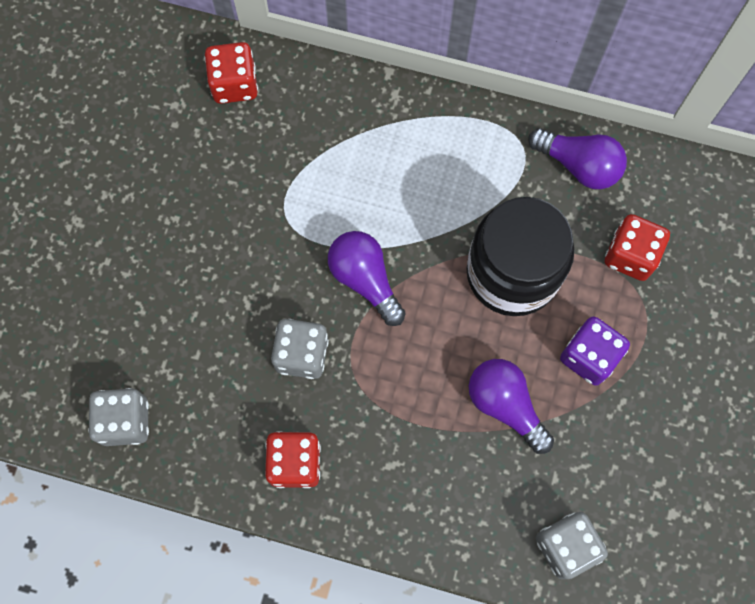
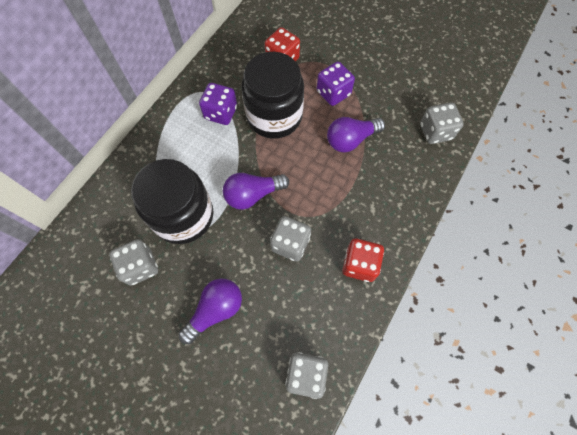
camera: 75 degrees left, 5 degrees down
red dice [204,42,258,104] -> none
purple light bulb [528,128,627,189] -> purple light bulb moved to [179,279,242,344]
none -> grey dice [109,239,158,286]
none -> black jar [131,159,214,244]
none -> purple dice [199,83,237,125]

